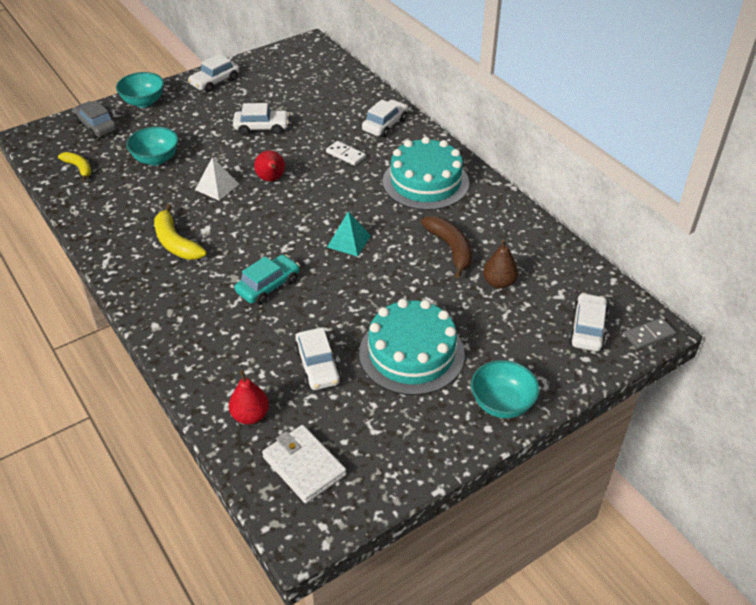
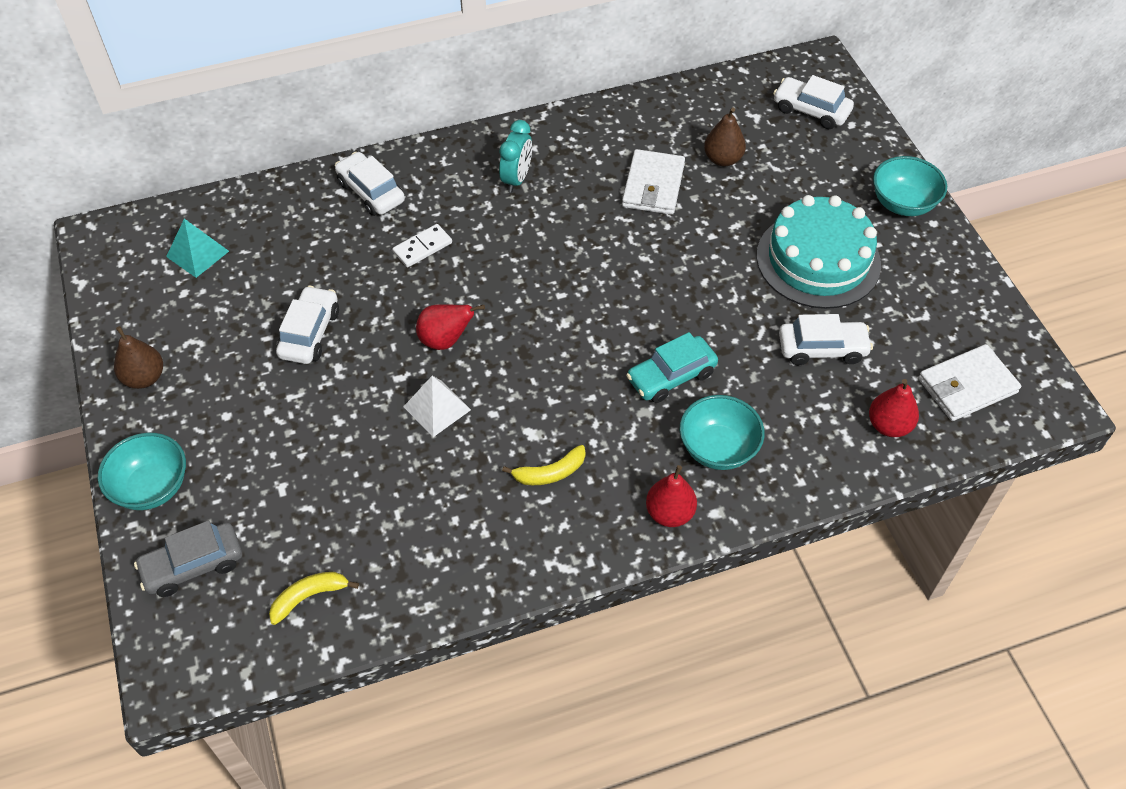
camera: 75 degrees left, 10 degrees up
turquoise bowl [126,127,179,165] -> turquoise bowl moved to [680,395,765,470]
yellow banana [154,204,207,260] -> yellow banana [502,445,586,485], size x0.65
white car [188,54,239,93] -> brown pear [114,326,163,389]
turquoise car [235,254,300,305] -> turquoise car turned 90 degrees counterclockwise [626,332,718,403]
turquoise pyramid [327,211,371,257] -> turquoise pyramid moved to [166,219,229,278]
turquoise cake [383,137,469,210] -> turquoise clock [499,120,532,192]
brown banana [421,216,472,278] -> white wallet [622,149,685,215]
grey domino [624,318,676,349] -> none
none -> red pear [646,465,697,527]

